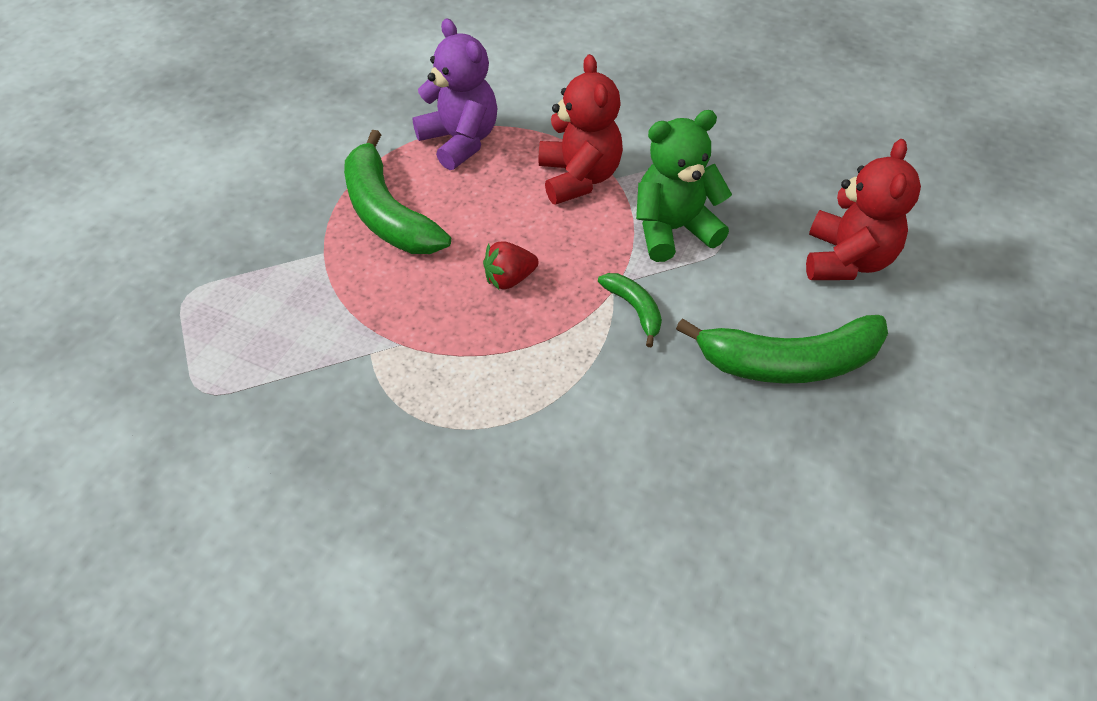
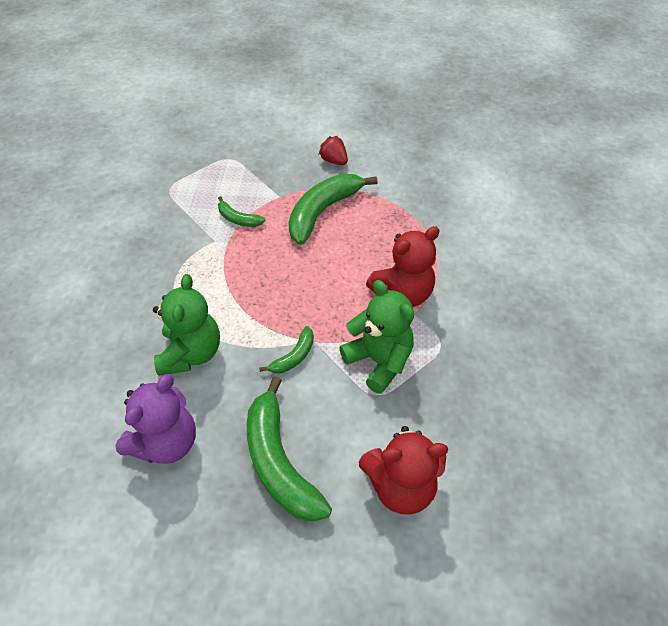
camera: 70 degrees right, 0 degrees up
purple teddy bear [412,19,498,170] -> purple teddy bear moved to [115,374,196,464]
red strawberry [483,241,539,289] -> red strawberry moved to [319,136,348,165]
none -> green teddy bear [153,274,220,376]
none -> green banana [218,196,265,227]

